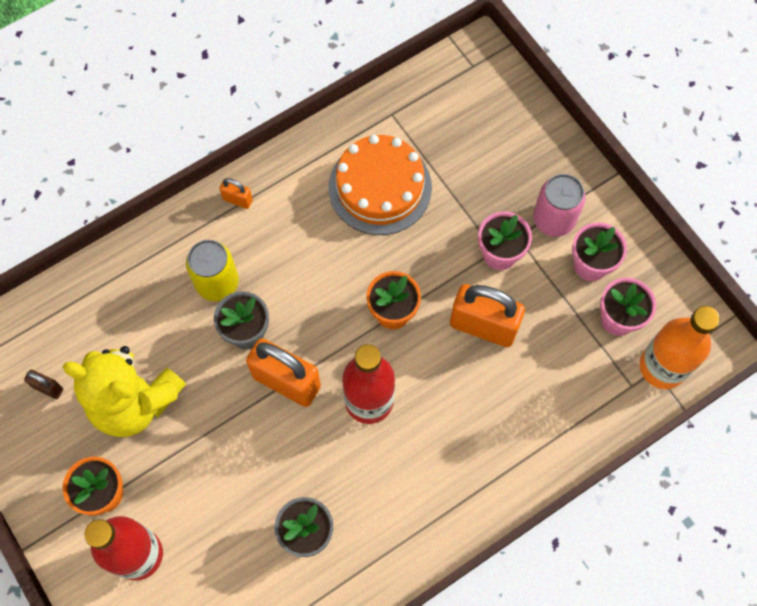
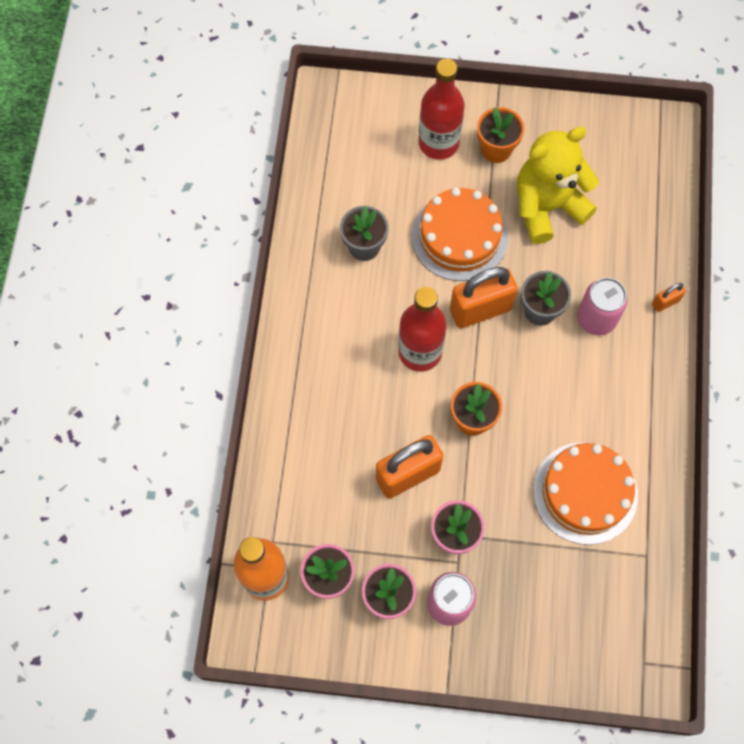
camera: 130 degrees right, 0 degrees up
brown padlock [24,370,63,399] -> none
yellow can [186,240,239,301] -> pink can [577,278,628,335]
orange padlock [219,178,253,209] -> orange padlock moved to [652,283,686,312]
none -> orange cake [412,188,508,281]

